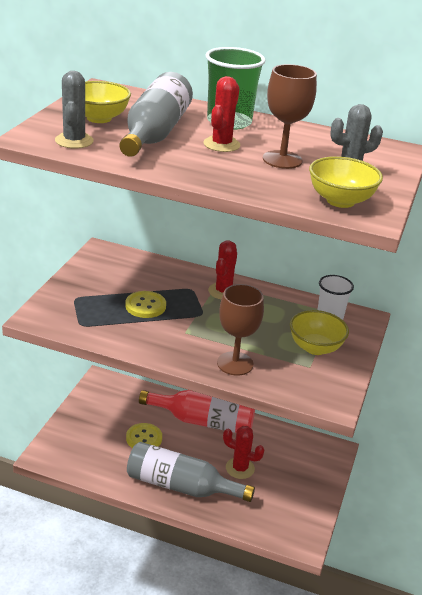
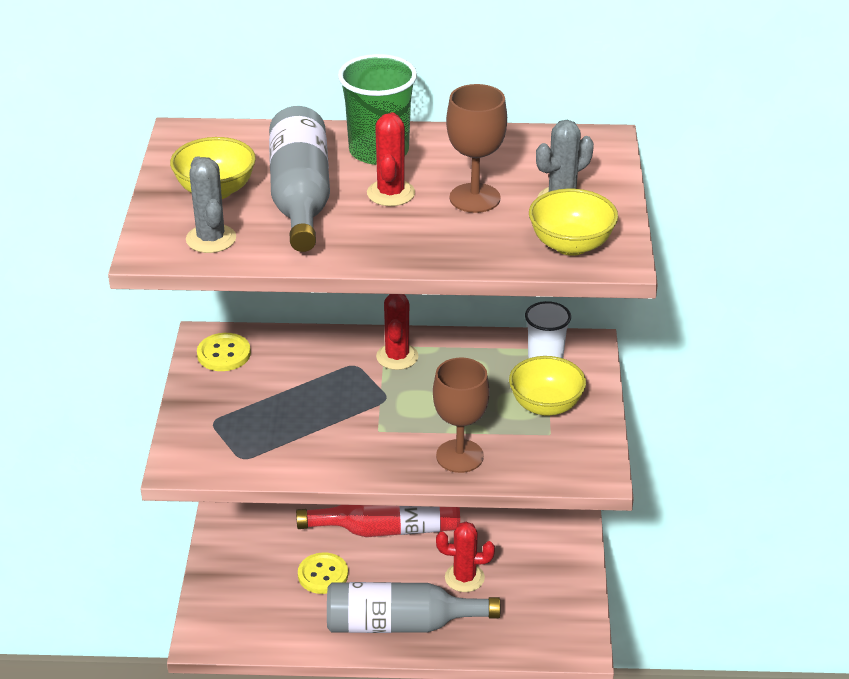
camera: 15 degrees left, 5 degrees up
yellow button [125,291,166,318] -> yellow button moved to [197,333,251,371]

